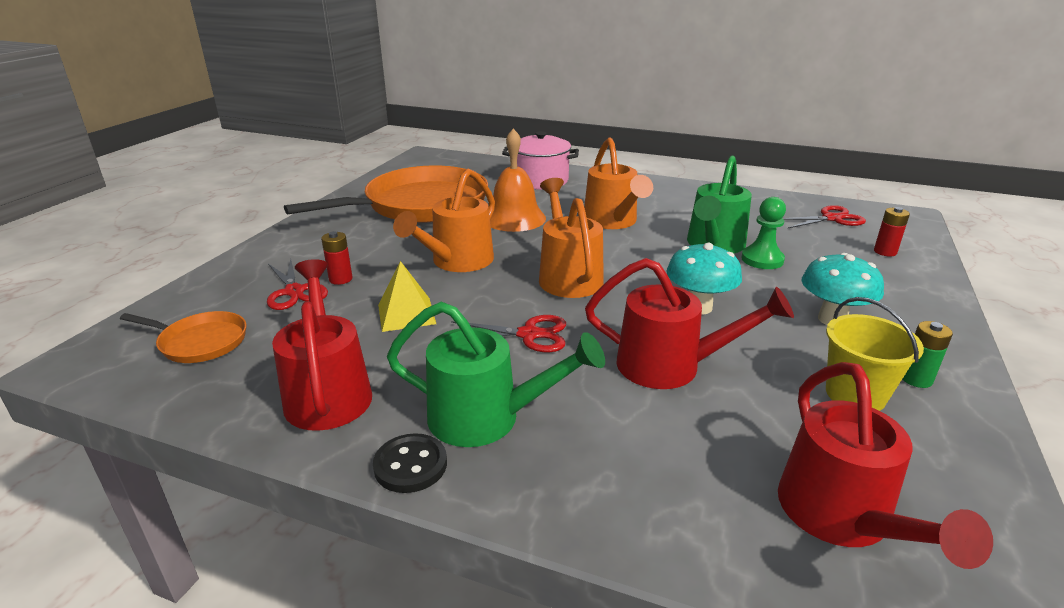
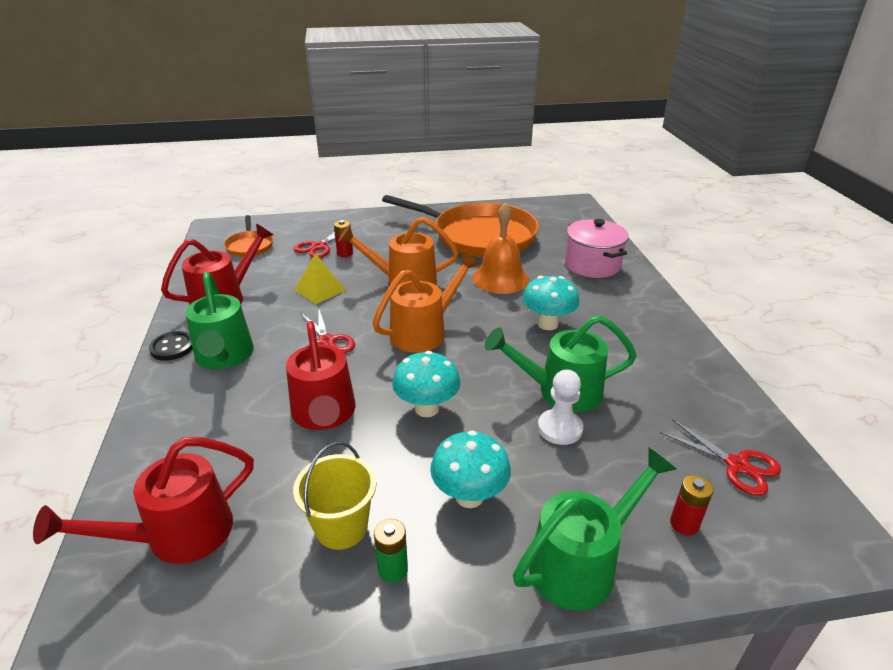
camera: 60 degrees right, 5 degrees up
orange watering can [584,138,653,229] -> turquoise mushroom [522,276,580,330]
green pawn [741,197,786,269] -> white pawn [538,370,583,445]
none -> green watering can [513,448,677,611]

